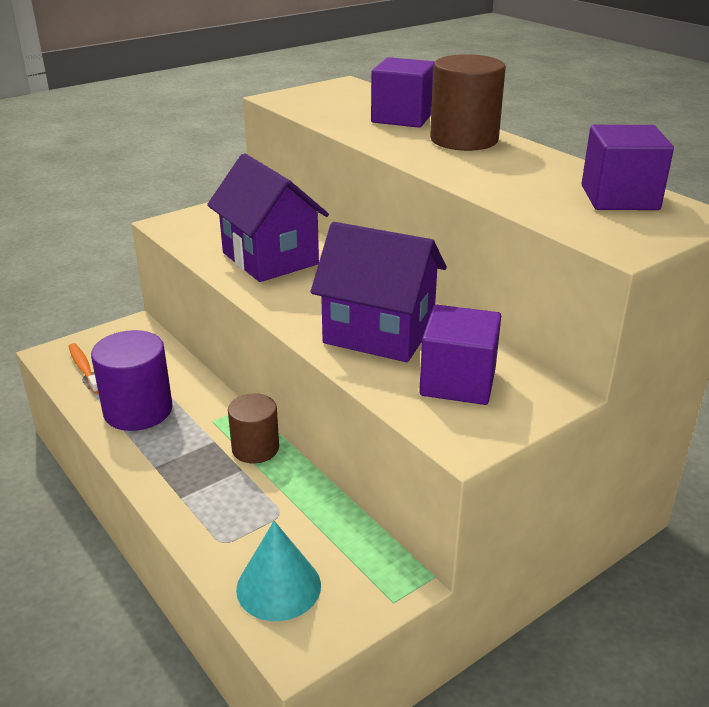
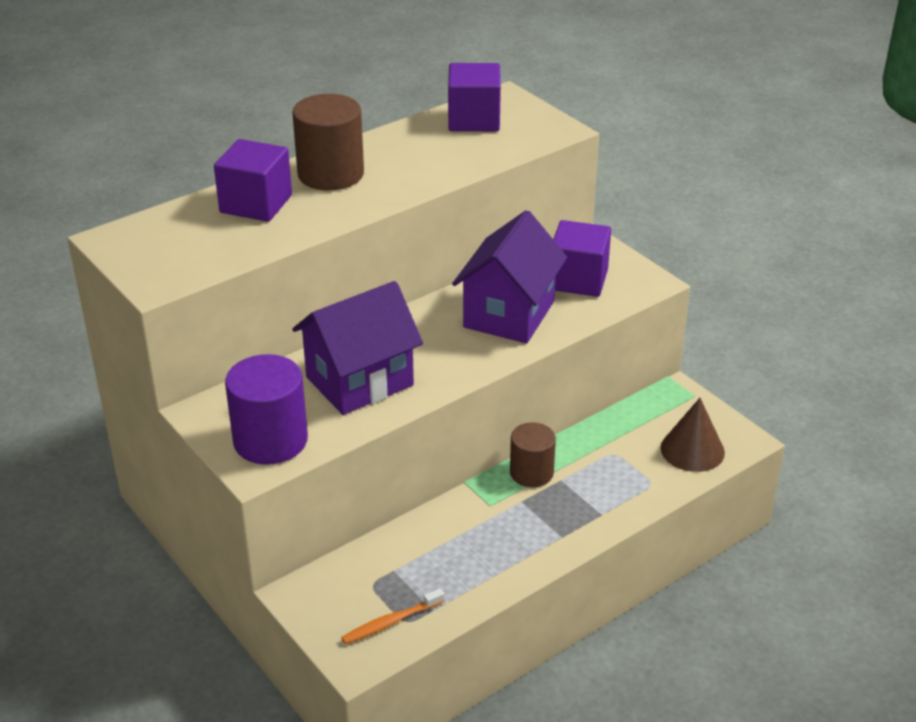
camera: 90 degrees left, 5 degrees up
purple cylinder [91,330,173,431] -> purple cylinder moved to [225,354,308,465]
turquoise cone [236,521,321,621] -> brown cone [661,398,725,472]

